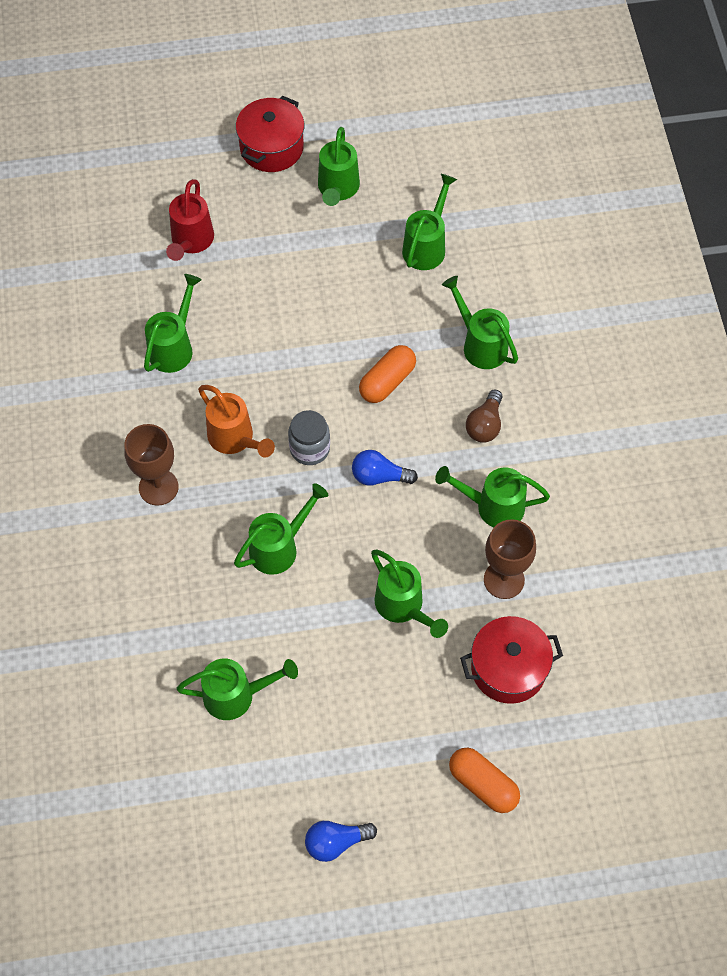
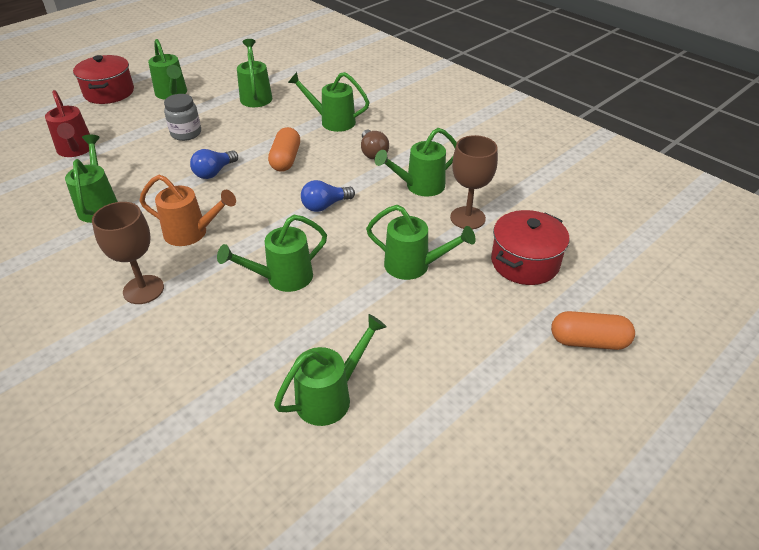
camera: 35 degrees left, 20 degrees down
green watering can [234,483,328,575] -> green watering can turned 135 degrees counterclockwise [217,215,327,292]
grey jar [288,410,330,465] -> grey jar moved to [164,94,201,141]
blue light bulb [305,821,377,862] -> blue light bulb moved to [190,149,238,179]

